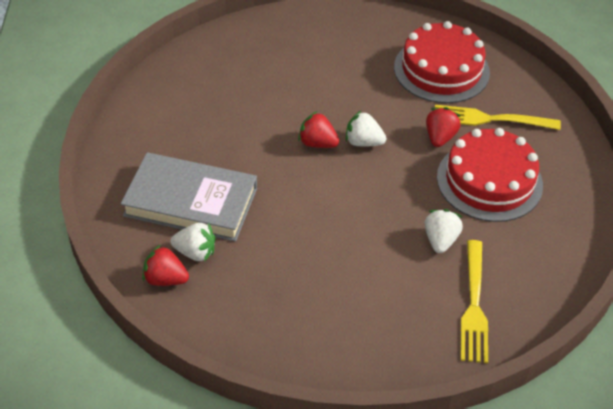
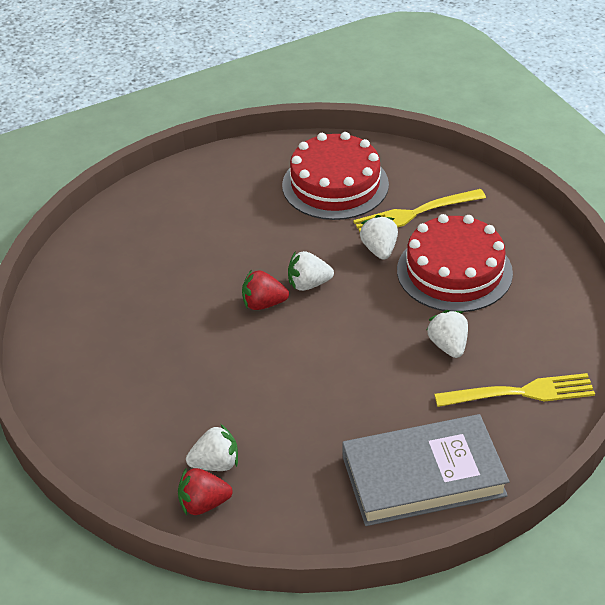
camera: 25 degrees left, 5 degrees down
grey book [121,152,257,242] -> grey book moved to [342,414,509,526]
red strawberry [426,107,461,147] -> white strawberry [360,215,398,260]
yellow fork [461,240,488,363] -> yellow fork turned 75 degrees counterclockwise [434,373,595,407]

